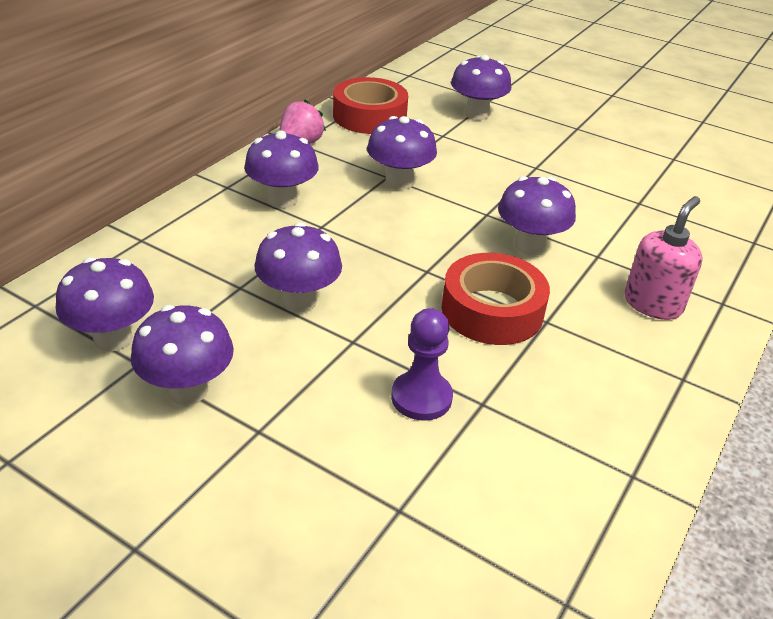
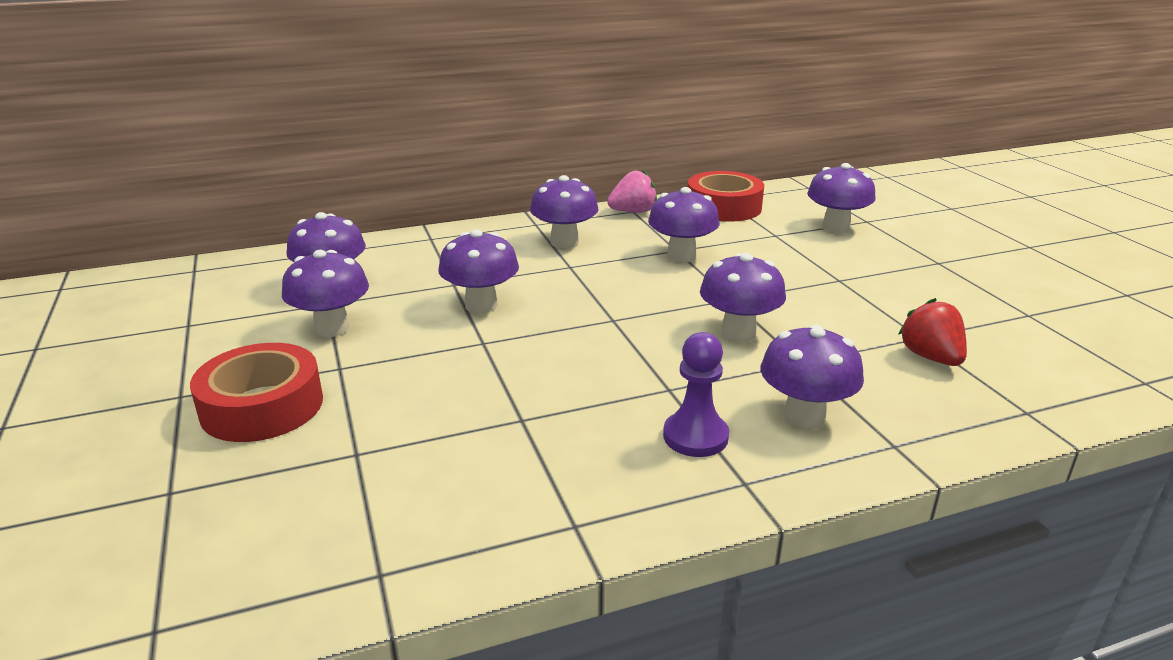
camera: 40 degrees right, 10 degrees down
purple pawn [391,308,453,421] -> purple pawn moved to [663,332,729,457]
red tape [442,253,550,345] -> red tape moved to [190,343,323,442]
pink soap dispenser [625,196,703,320] -> purple mushroom [761,325,864,429]
none -> red strawberry [898,298,967,366]

